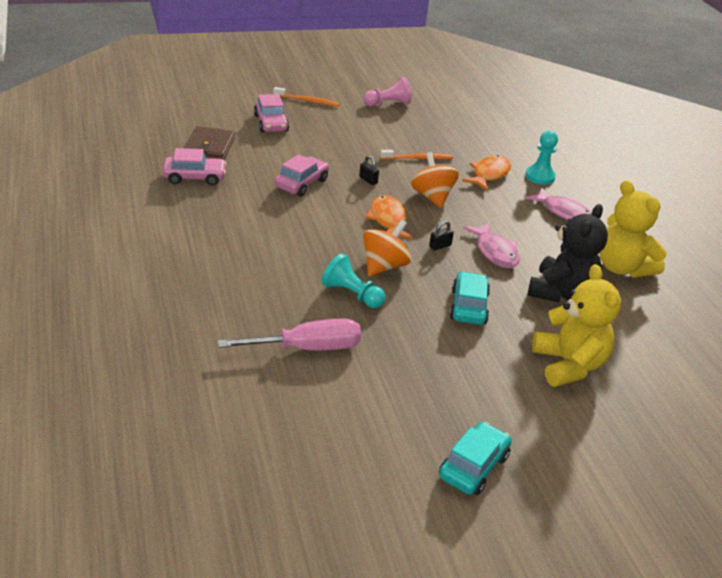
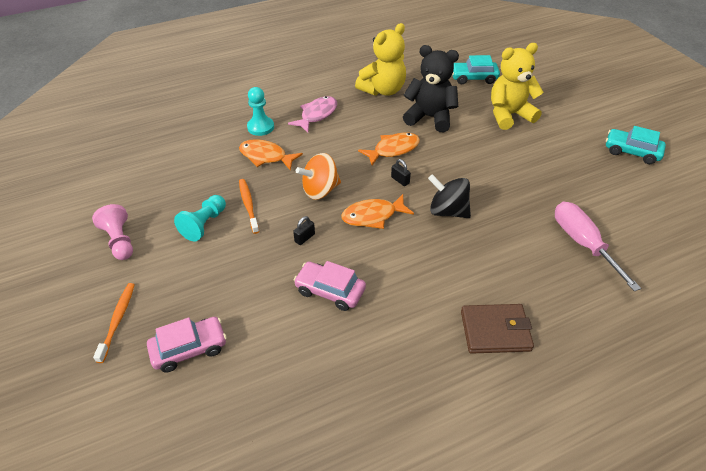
camera: 95 degrees left, 10 degrees up
pink car [163,148,227,186] -> none
brown wallet [184,126,235,160] -> brown wallet moved to [461,304,534,354]
turquoise pawn [322,254,385,308] -> turquoise pawn moved to [174,195,226,241]
orange spinning top [363,220,411,276] -> black spinning top [428,174,471,218]
turquoise car [449,271,490,325] -> turquoise car moved to [452,55,500,84]
pink fish [463,223,520,268] -> orange fish [358,133,420,165]

